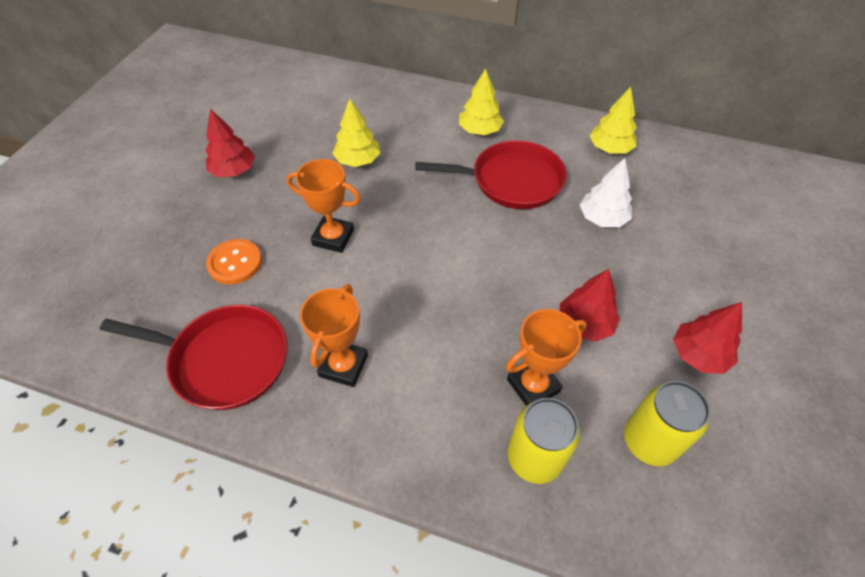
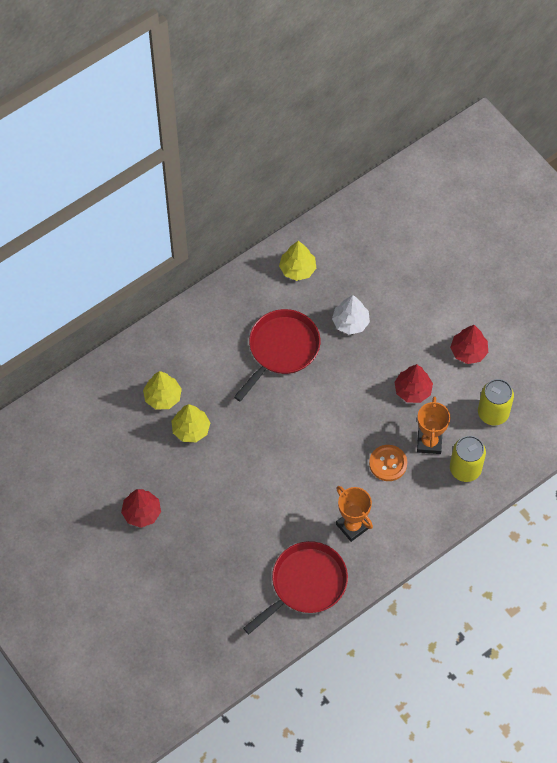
camera: 55 degrees left, 10 degrees up
orange button [206,239,262,284] -> orange button moved to [369,445,407,481]
orange trophy [286,159,361,253] -> none
yellow tree [459,68,504,135] -> yellow tree moved to [143,371,182,410]

